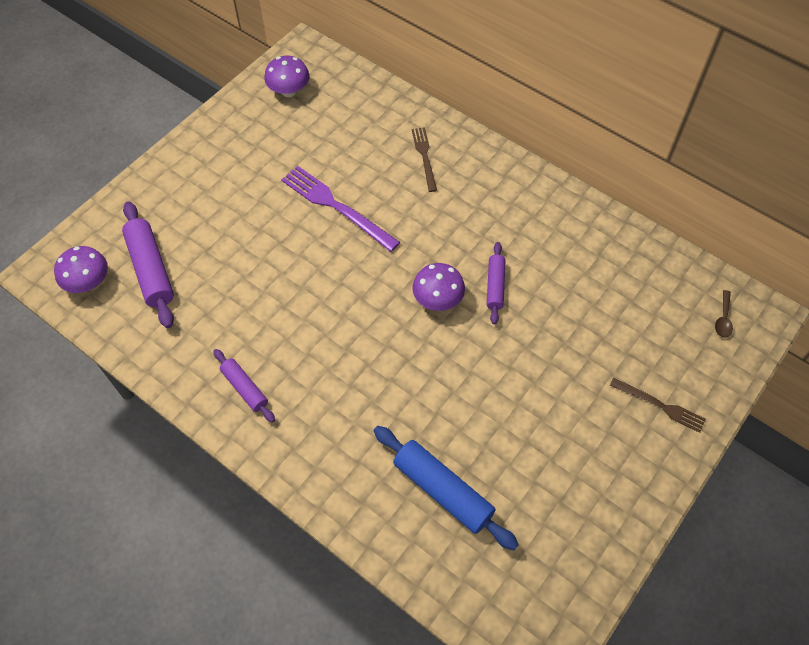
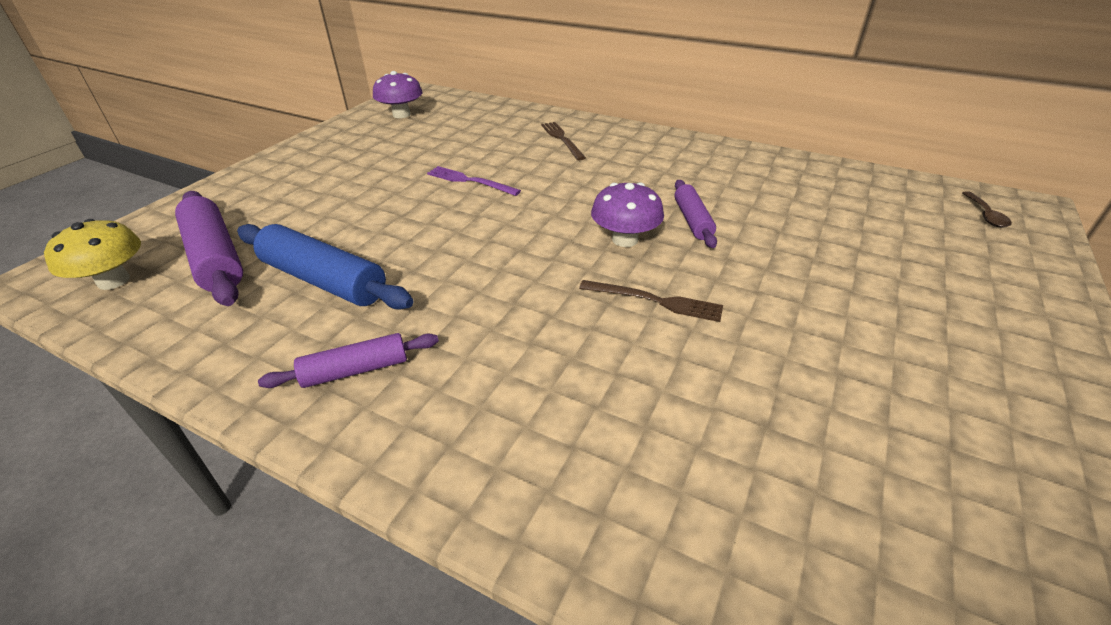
camera: 10 degrees left, 20 degrees down
purple mushroom [54,246,108,293] -> yellow mushroom [44,219,141,290]
purple rolling pin [213,349,275,422] -> purple rolling pin turned 60 degrees counterclockwise [258,333,439,388]
purple fork [281,166,400,252] -> purple fork [427,166,521,196], size x0.60
blue rolling pin [374,426,519,550] -> blue rolling pin moved to [237,224,414,310]
brown fork [610,378,706,433] -> brown fork moved to [579,280,723,322]

